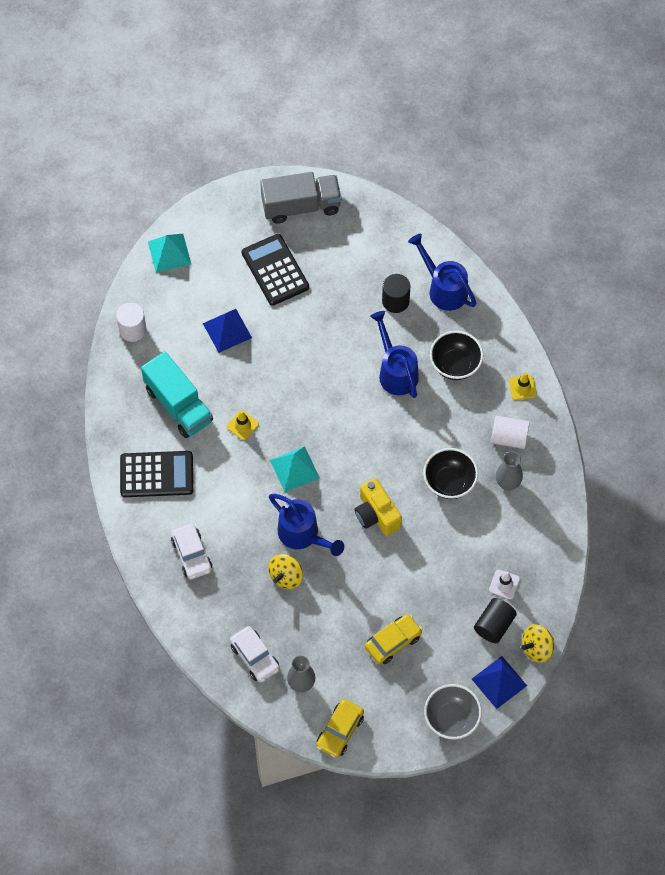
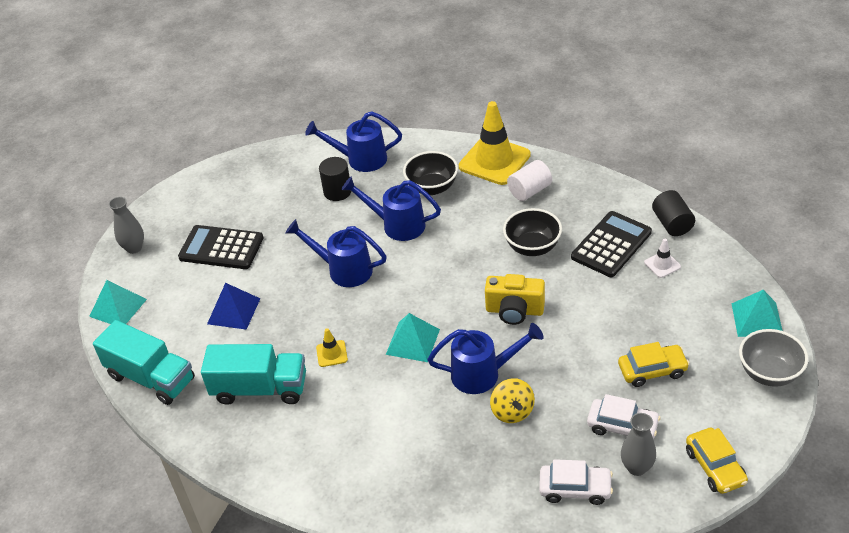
camera: 45 degrees left, 20 degrees down
white cylinder [116,303,147,342] -> turquoise truck [93,320,195,405]
black calculator [120,451,194,497] -> black calculator moved to [571,211,652,277]
white car [171,524,212,579] -> white car moved to [587,394,661,439]
grey truck [260,172,341,224] -> none
yellow car [365,614,422,664] -> yellow car turned 75 degrees clockwise [618,342,690,387]
blue pyramid [472,656,527,709] -> turquoise pyramid [732,290,782,337]
black cylinder [474,598,517,643] -> black cylinder moved to [652,190,695,236]
grey vase [496,451,523,490] -> grey vase moved to [109,197,144,254]
yellow traffic cone [509,373,537,400] -> yellow traffic cone [459,101,531,185], size x2.28
yellow spinning top [521,624,554,663] -> none
none -> blue watering can [286,219,387,287]

